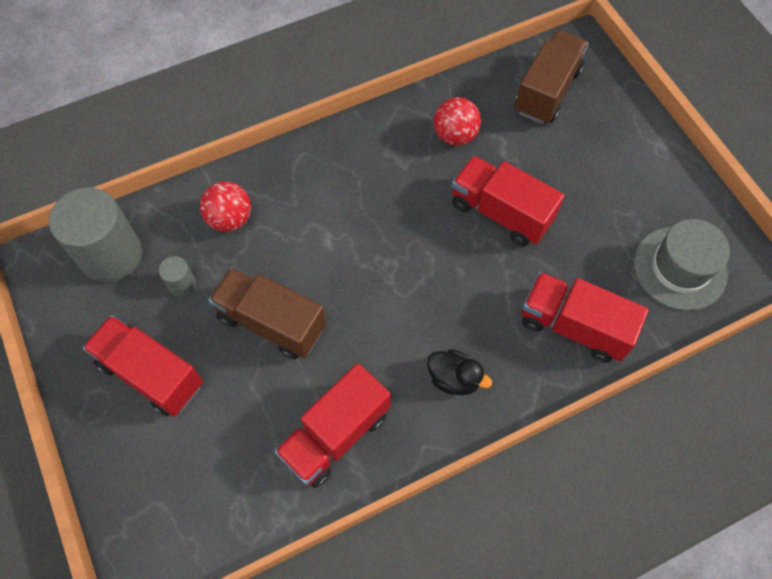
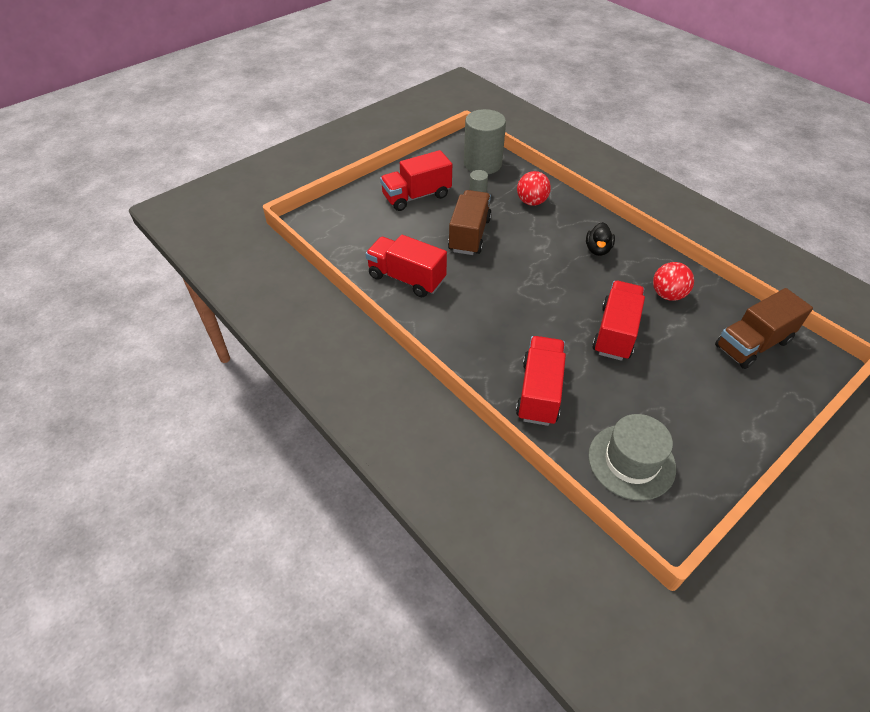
camera: 75 degrees right, 15 degrees down
red truck [82,315,203,416] -> red truck turned 135 degrees counterclockwise [380,150,452,211]
black duck [427,349,492,395] -> black duck moved to [586,222,615,256]
brown truck [514,30,589,124] -> brown truck turned 135 degrees clockwise [715,288,813,369]

